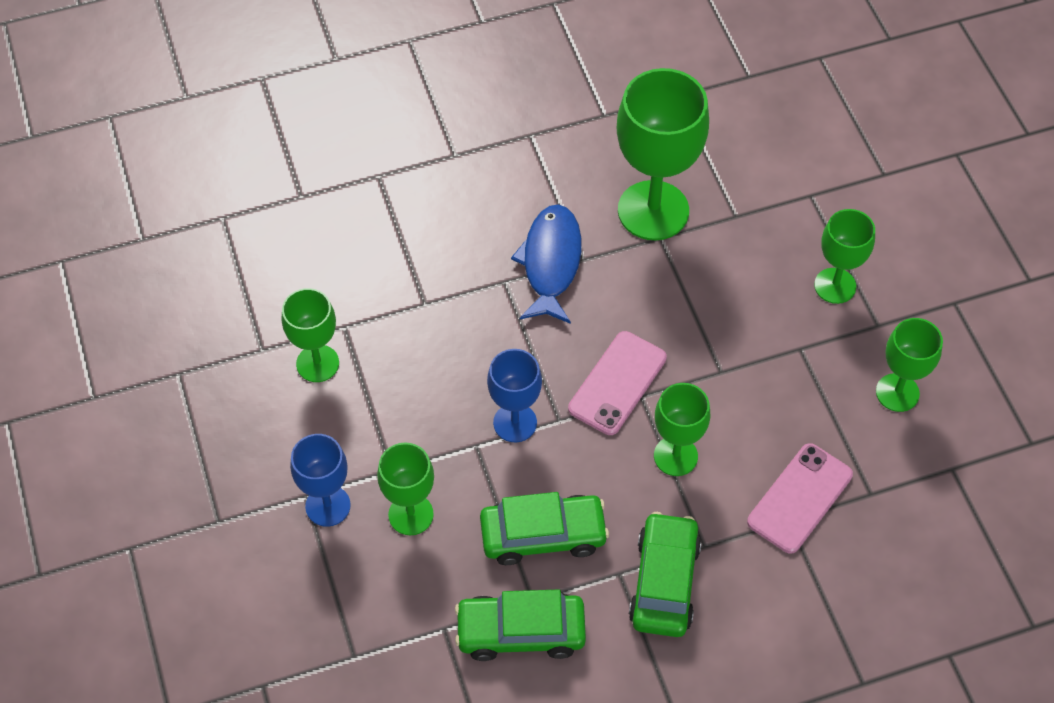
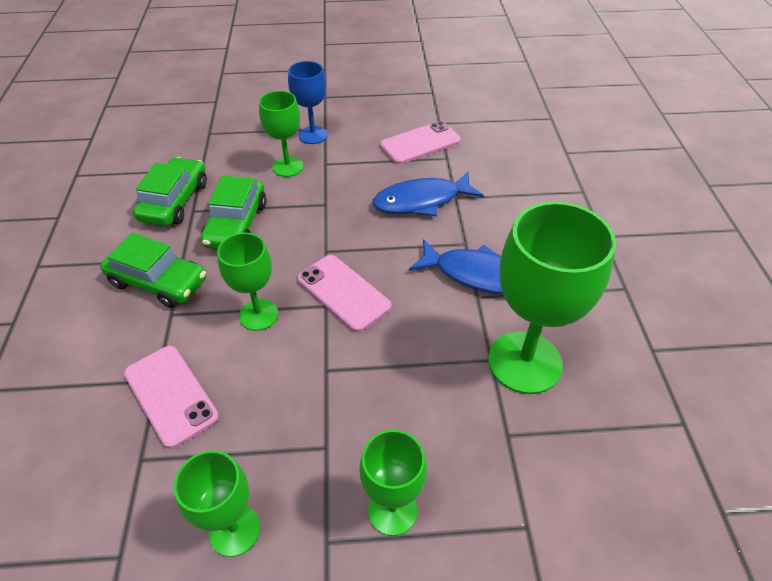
camera: 105 degrees right, 10 degrees down
green goblet [282,288,339,382] -> pink phone [380,121,461,164]
blue goblet [487,349,542,442] -> none
none -> blue fish [372,172,484,216]

